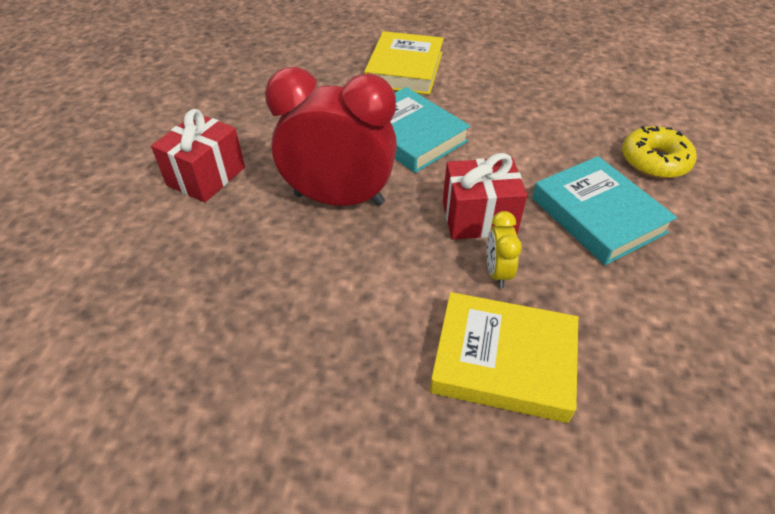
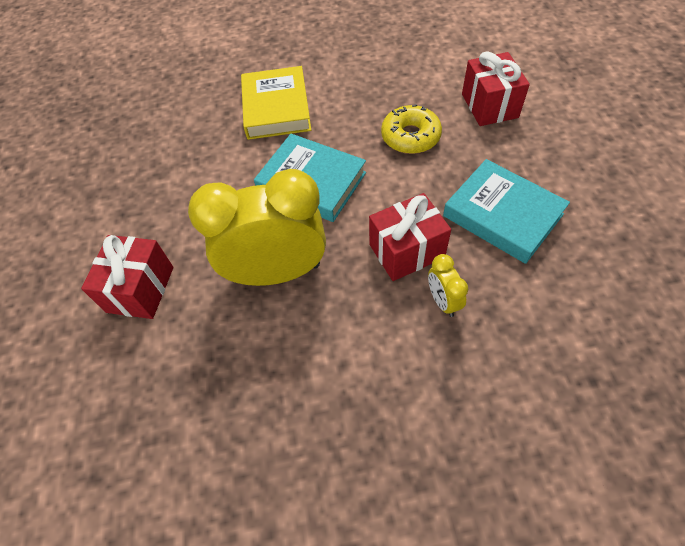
camera: 15 degrees left, 10 degrees up
red clock [265,67,397,206] -> yellow clock [188,169,326,286]
yellow book [430,292,578,423] -> none
yellow donut [622,126,697,179] -> yellow donut moved to [381,104,442,154]
none -> red gift [462,51,530,126]

